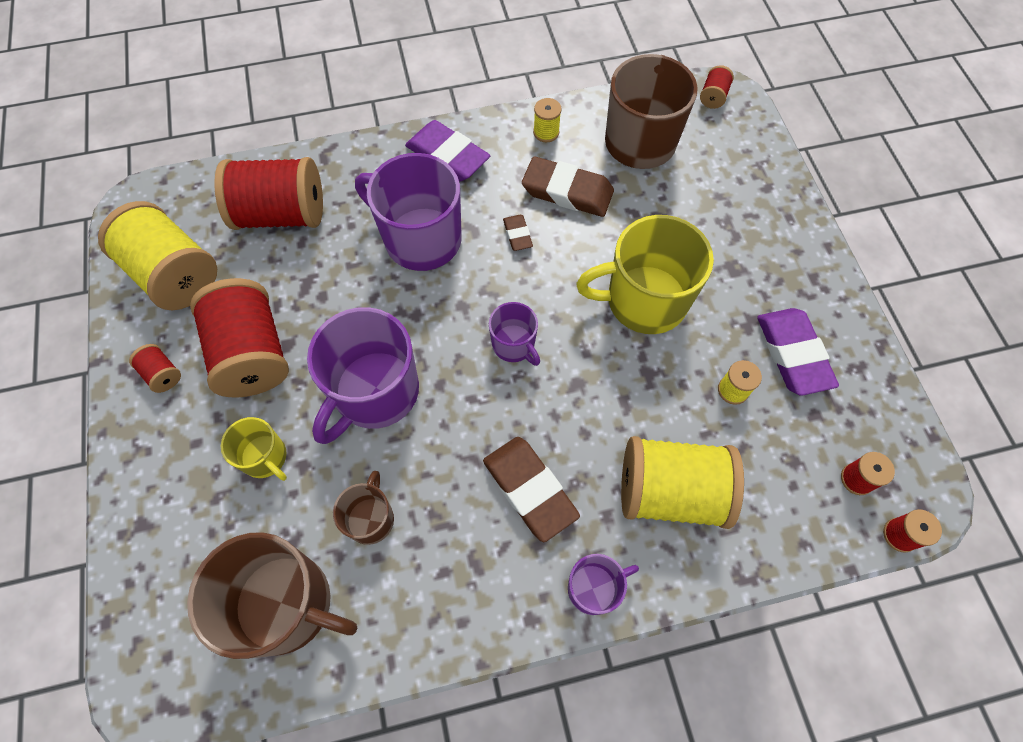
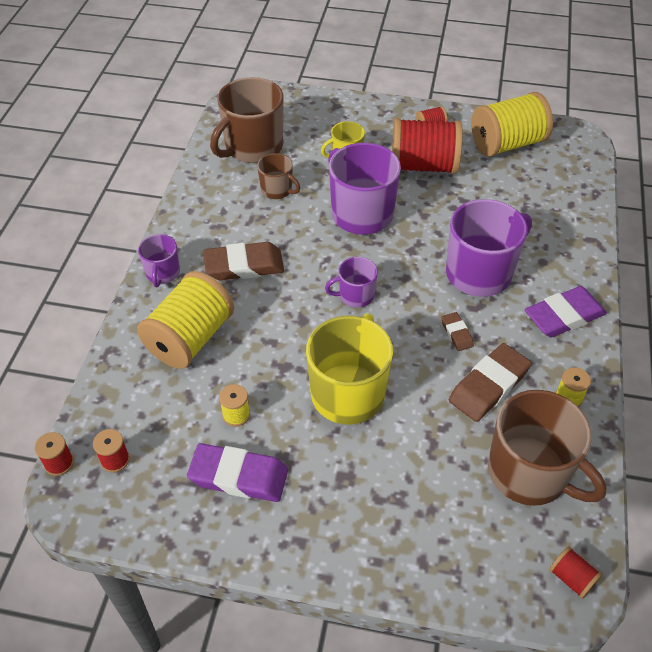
camera: 115 degrees right, 15 degrees down
red spool [214,157,323,230] -> none
brown eraser [503,215,533,251] -> brown eraser turned 60 degrees clockwise [441,312,474,351]

